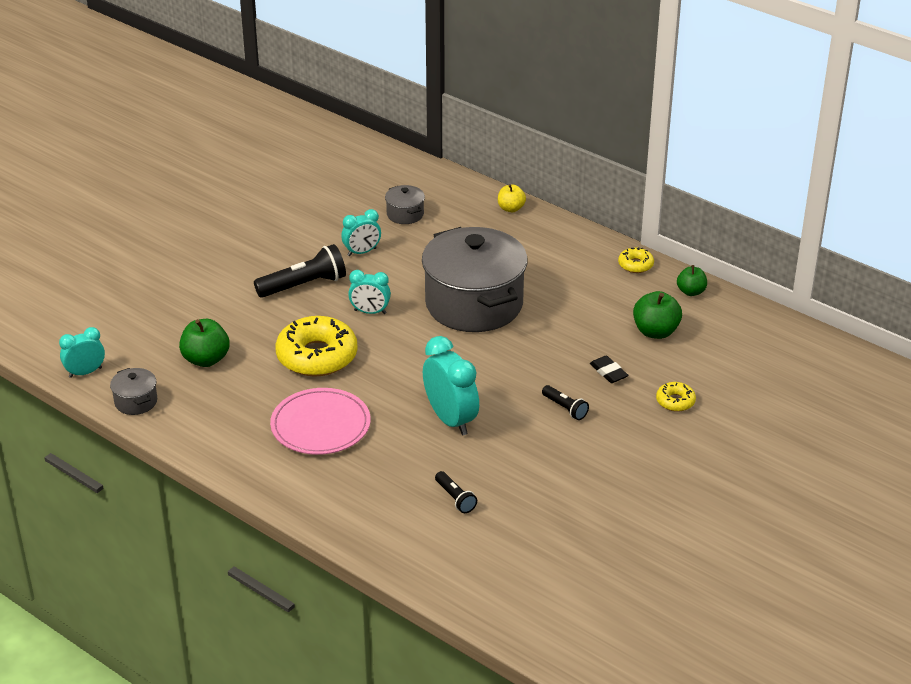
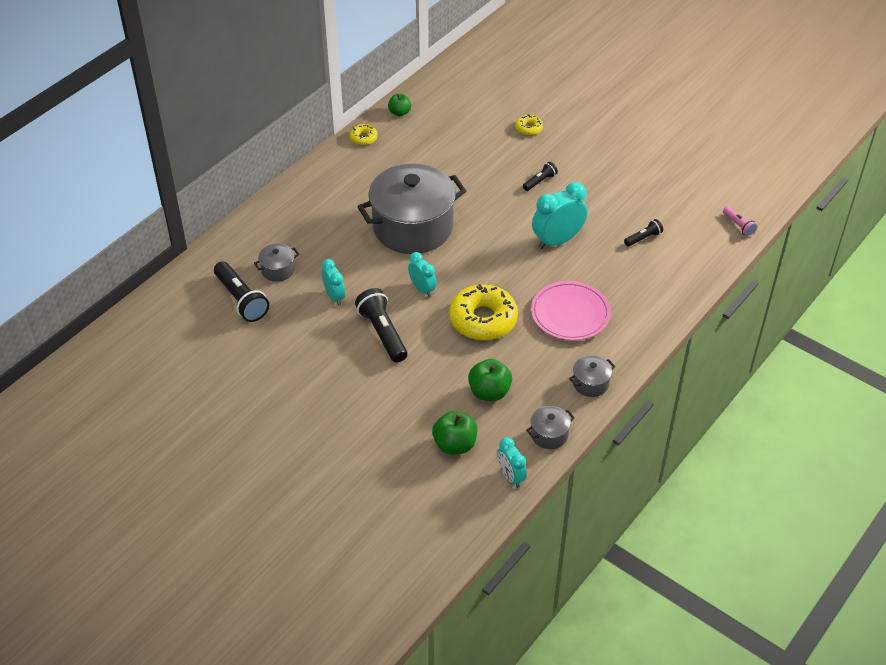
camera: 90 degrees left, 10 degrees up
turquoise clock [348,270,391,314] -> turquoise clock turned 45 degrees counterclockwise [408,252,437,297]
yellow apple [498,184,526,212] -> none
black eraser [590,356,628,383] -> none
green apple [633,291,682,339] -> green apple moved to [432,411,477,455]
none -> black flashlight [214,261,269,322]
none -> grey pot [569,355,615,397]
none -> pink flashlight [723,206,758,237]

